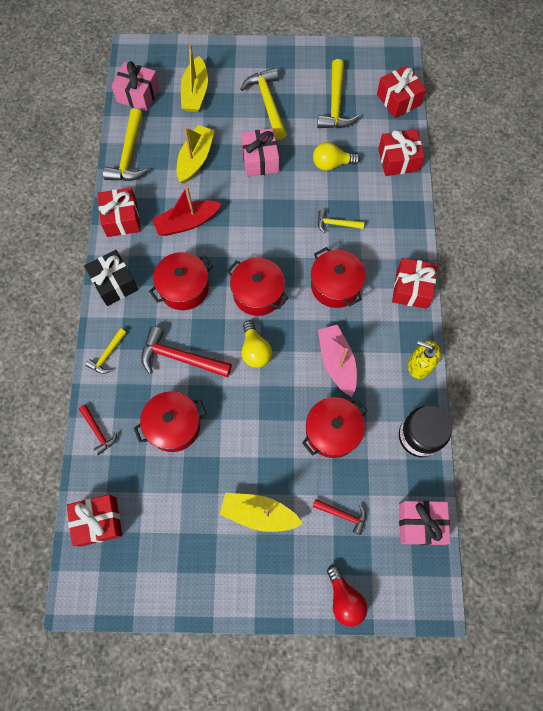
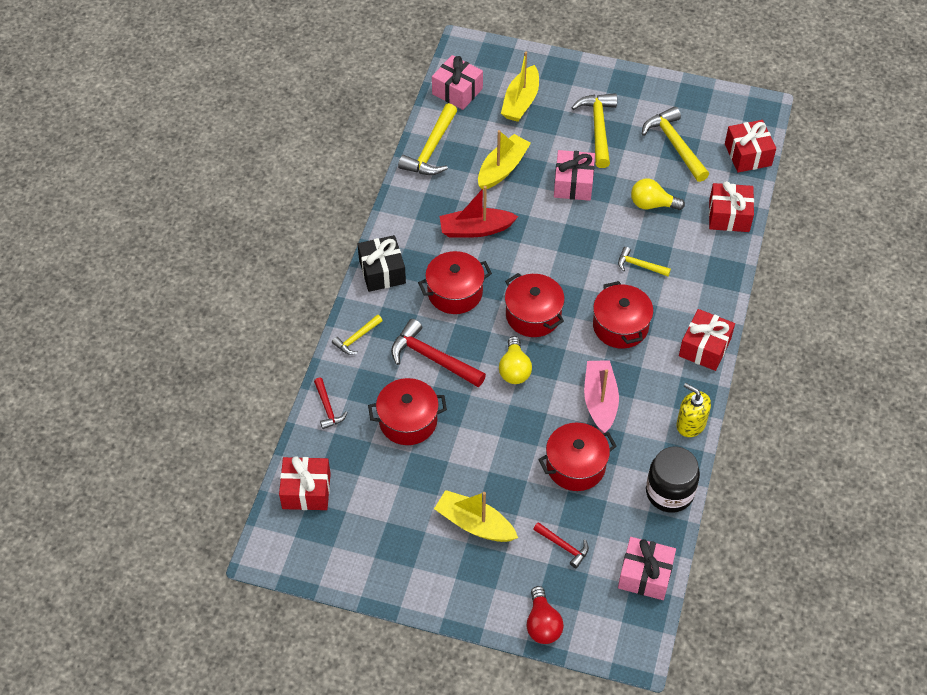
camera: 15 degrees right, 15 degrees down
red gift [97,188,141,237] -> none
yellow hammer [317,59,359,128] -> yellow hammer turned 135 degrees clockwise [642,107,709,182]

